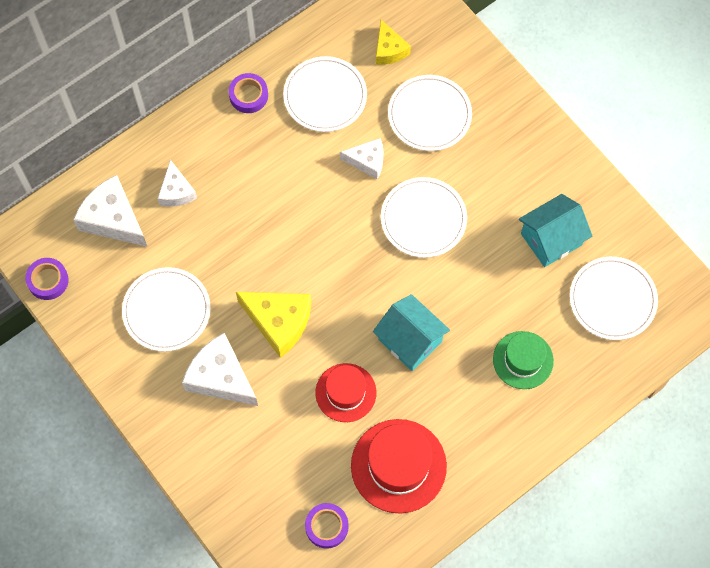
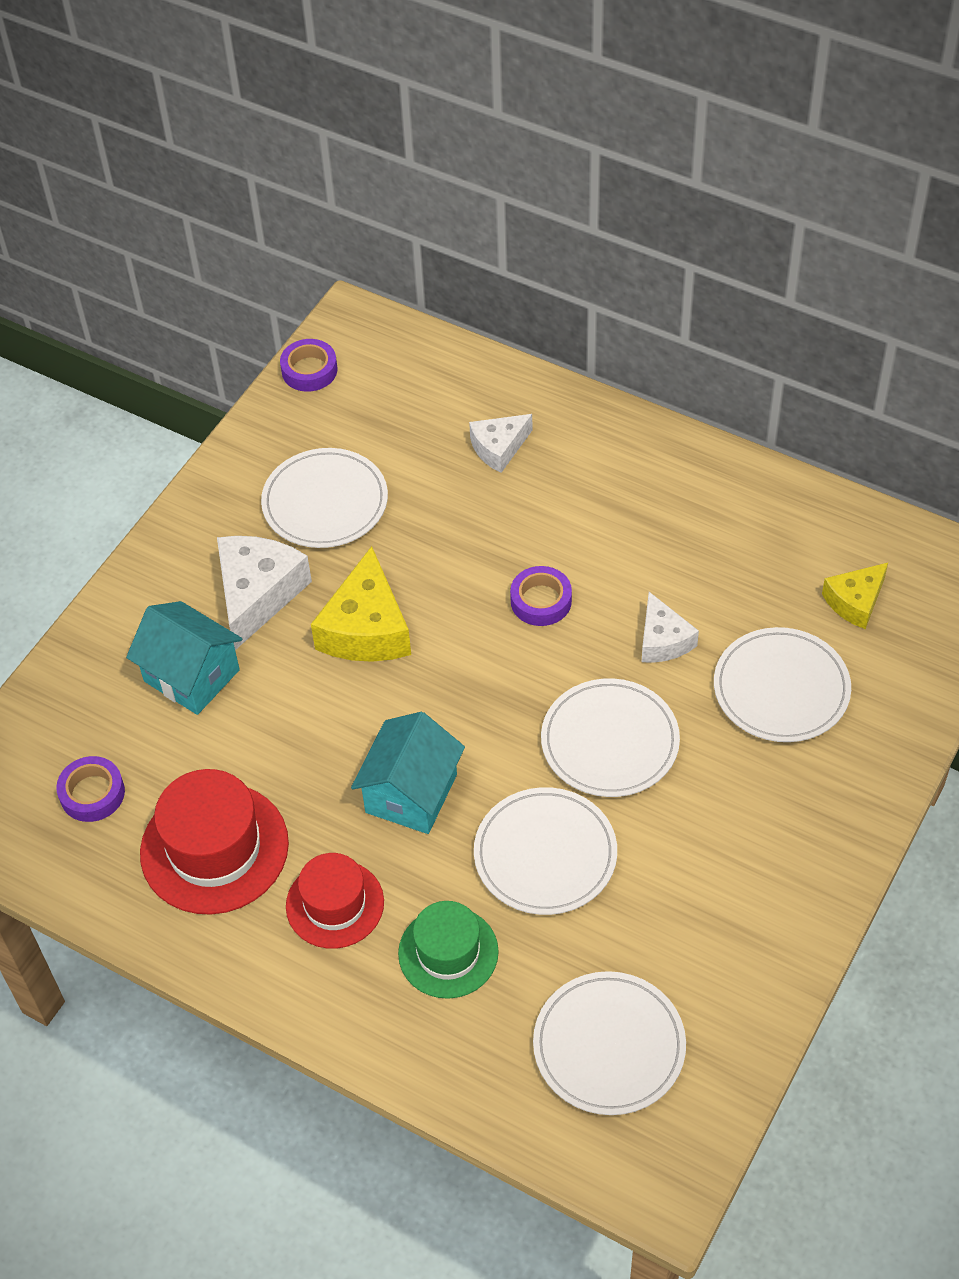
camera: 70 degrees right, 15 degrees down
white cheese [73,175,148,247] -> none
purple tape [229,73,268,113] -> purple tape moved to [510,566,572,626]
white plate [283,56,367,132] -> white plate moved to [474,787,617,915]
red hat [315,363,377,422] -> red hat moved to [286,853,384,949]
turquoise house [519,194,593,267] -> turquoise house moved to [126,601,242,715]

